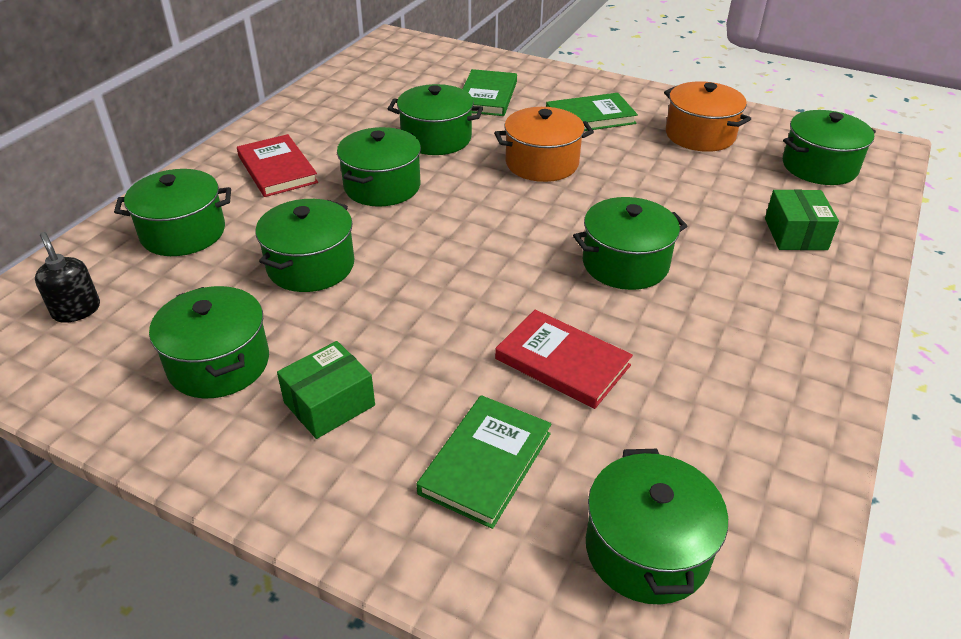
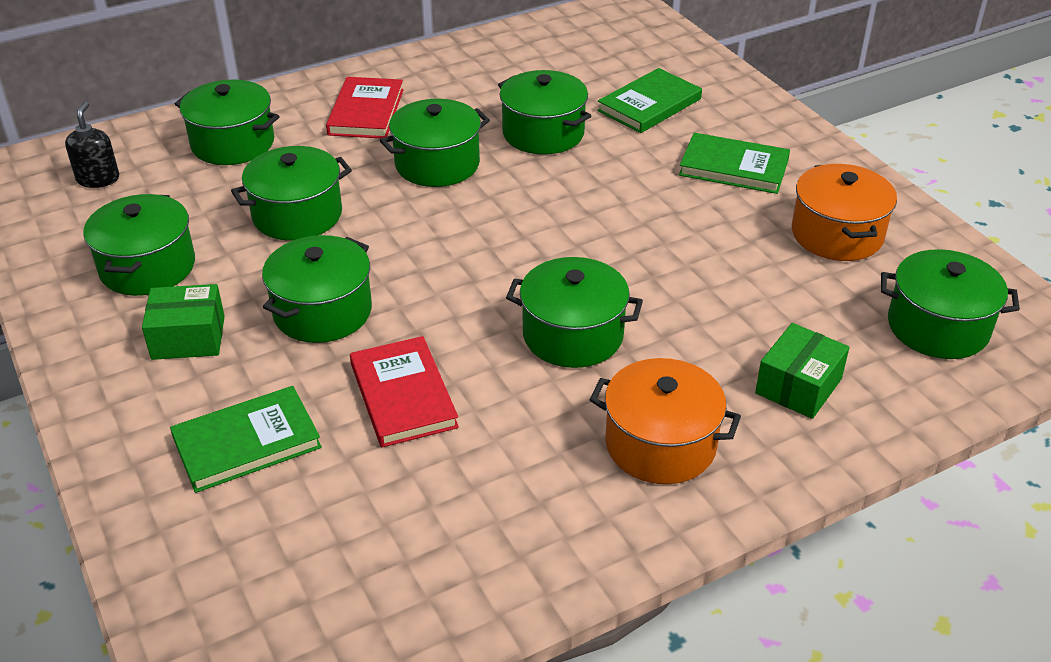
camera: 35 degrees right, 0 degrees up
orange pot [494,107,594,182] -> orange pot moved to [589,358,741,484]
green pot [586,449,728,605] -> green pot moved to [262,235,372,343]

